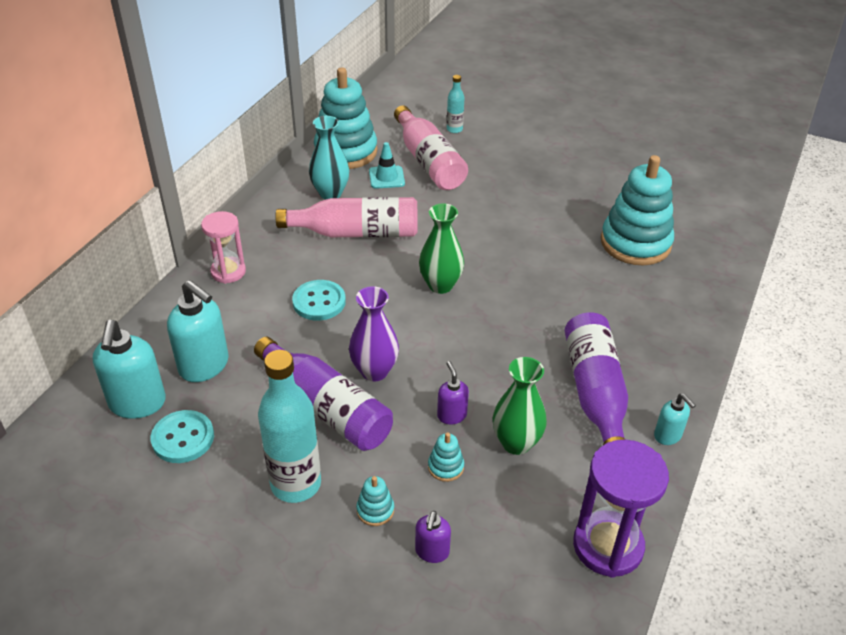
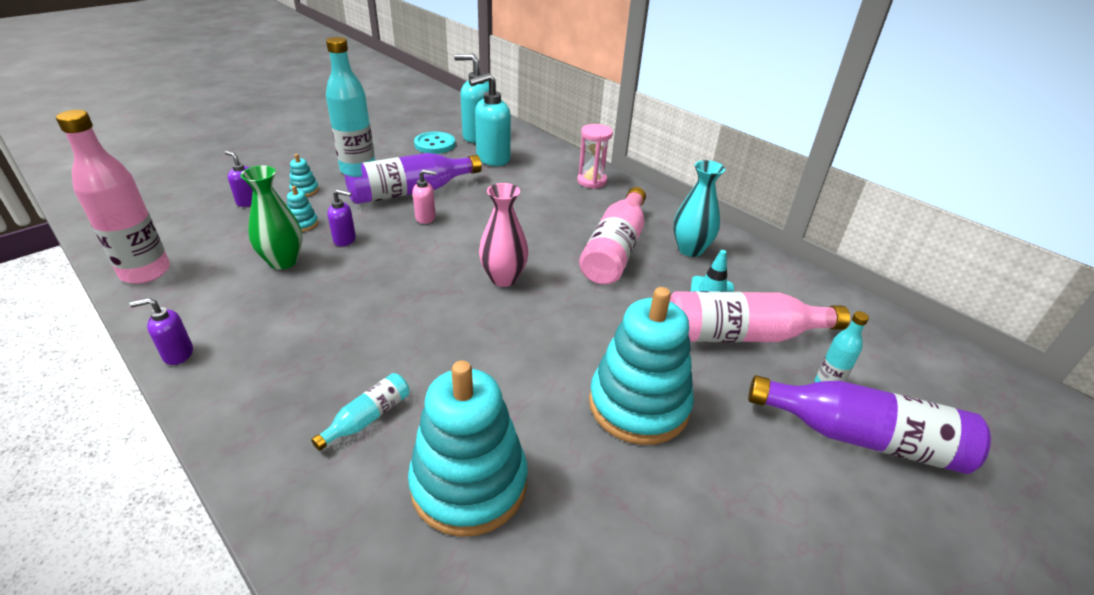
camera: 110 degrees right, 5 degrees down
turquoise button [292,280,346,321] -> none
turquoise stacking toy [314,67,377,169] -> turquoise stacking toy moved to [589,287,694,445]
purple vase [349,286,399,381] -> pink soap dispenser [413,169,436,224]
green vase [419,203,464,294] -> pink vase [479,183,528,287]
purple bottle [564,312,628,445] -> purple bottle moved to [748,375,991,474]
purple hourglass [573,440,669,578] -> pink bottle [56,110,170,284]
turquoise soap dispenser [654,393,696,445] -> purple soap dispenser [130,298,193,365]
none -> turquoise bottle [311,373,409,451]

